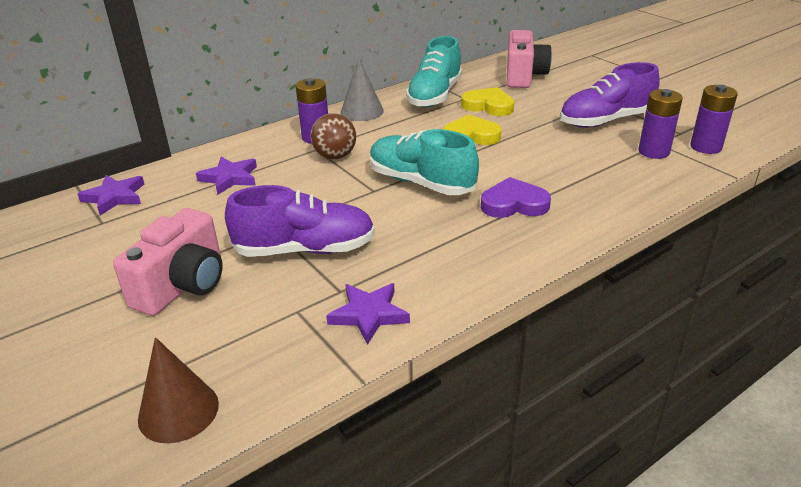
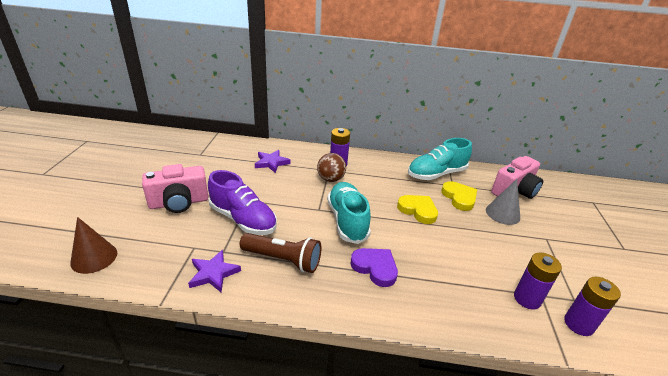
camera: 40 degrees right, 0 degrees up
purple star [78,175,144,215] -> none
grey cone [341,58,384,121] -> grey cone moved to [486,179,520,225]
purple shoe [560,62,660,128] -> none
none -> brown flashlight [240,233,321,273]

